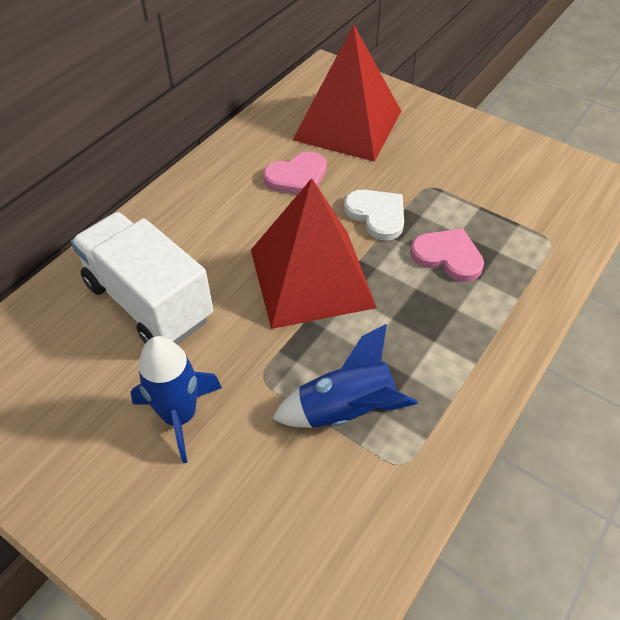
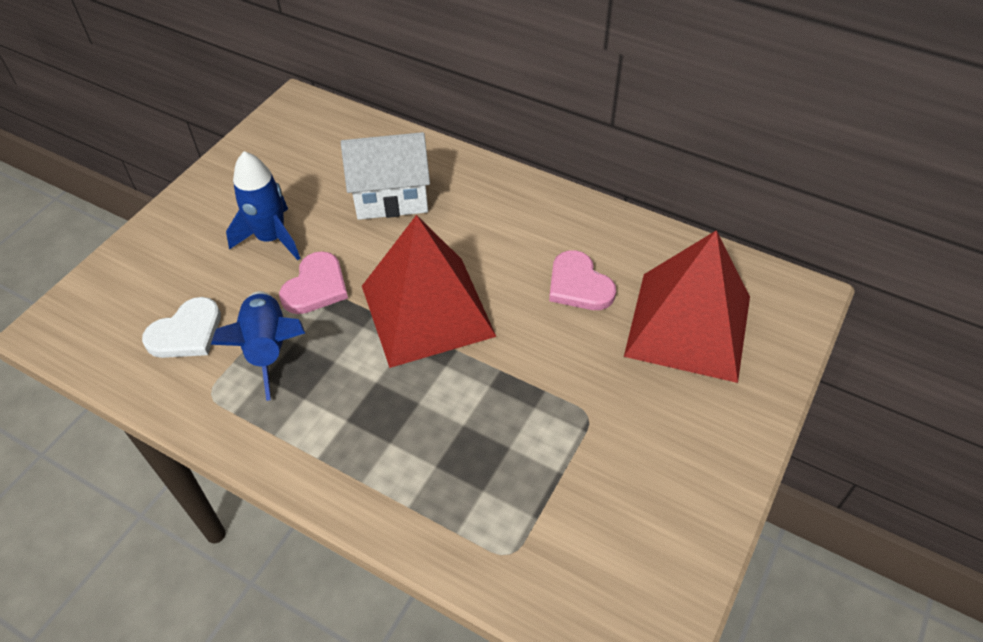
camera: 85 degrees right, 0 degrees up
white truck [71,212,213,344] -> white house [341,132,430,220]
white heart [344,190,404,241] -> white heart moved to [142,297,221,358]
pink heart [410,228,484,282] -> pink heart moved to [279,251,348,314]

